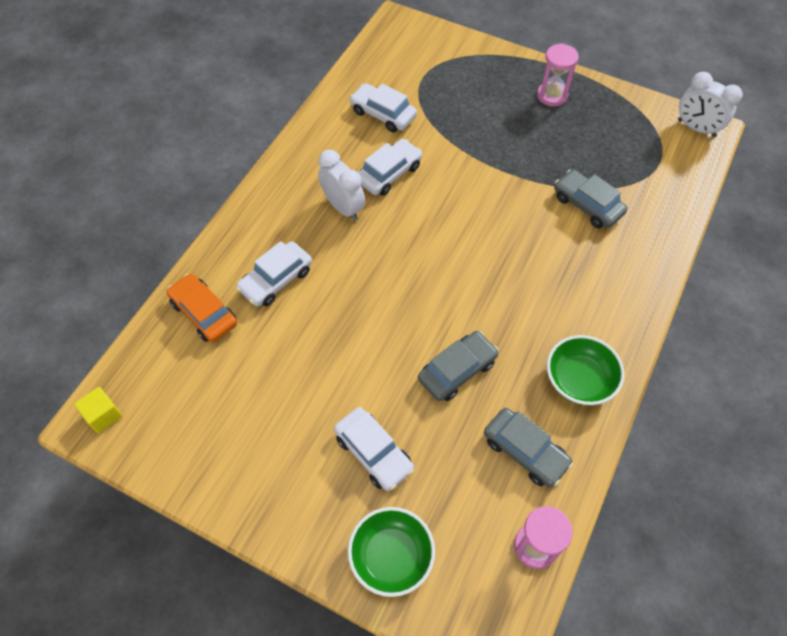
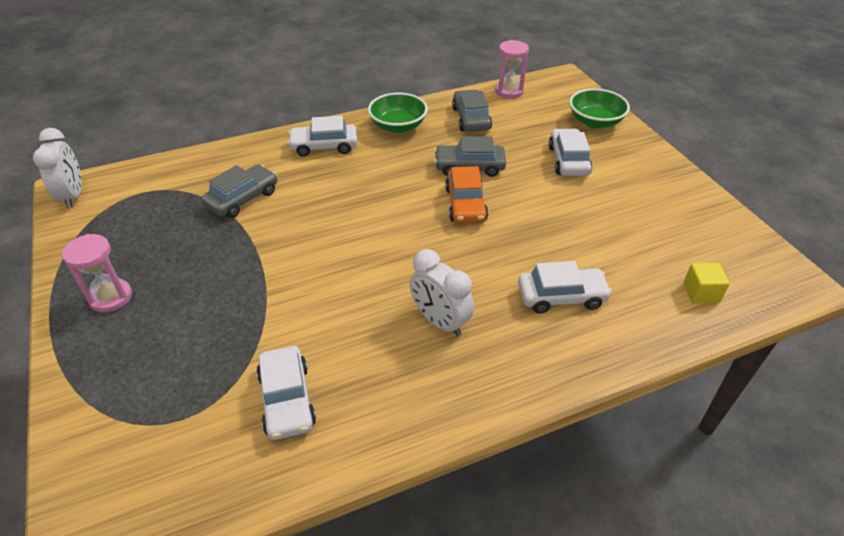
camera: 140 degrees left, 15 degrees down
yellow cube [74,387,122,433] -> yellow cube moved to [683,263,730,303]
orange car [167,273,237,343] -> orange car moved to [445,166,488,223]
white clock [318,150,365,221] -> white clock turned 45 degrees counterclockwise [410,249,474,337]
white car [358,139,422,196] -> white car moved to [287,116,357,157]
grey car [554,169,627,228] -> grey car turned 135 degrees counterclockwise [201,164,277,218]

